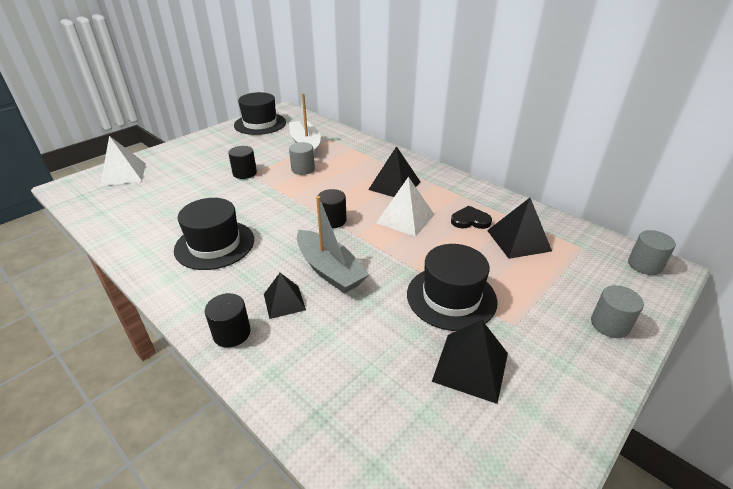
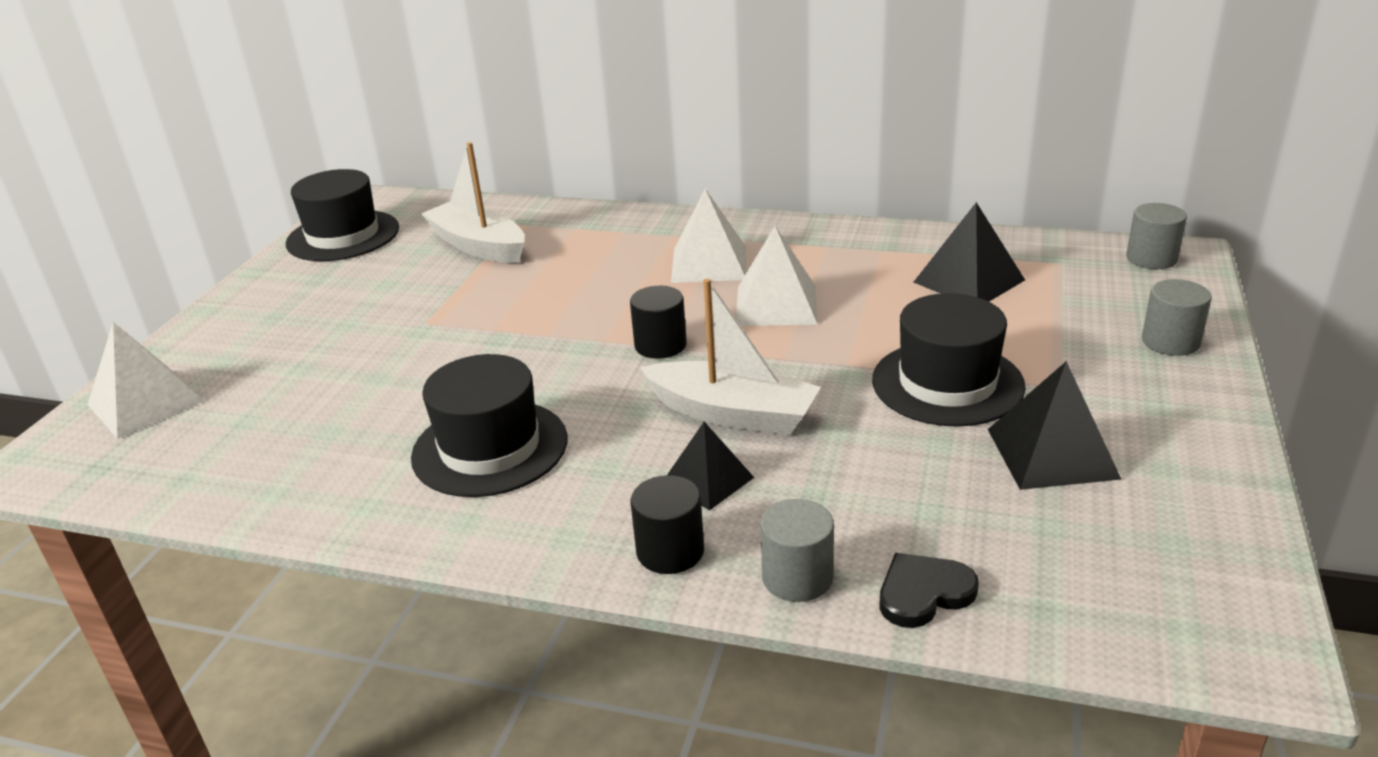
camera: 25 degrees left, 5 degrees down
black cylinder [228,146,257,179] -> none
grey cylinder [289,142,315,175] -> grey cylinder moved to [760,499,834,602]
grey boat [297,196,369,294] -> white boat [640,279,821,435]
black pyramid [368,146,420,197] -> white pyramid [671,189,746,283]
black heart [451,206,492,229] -> black heart moved to [880,553,979,628]

